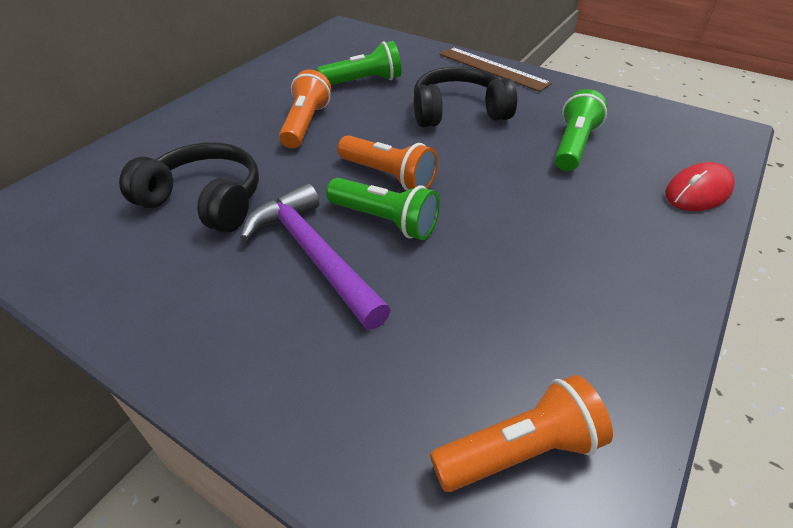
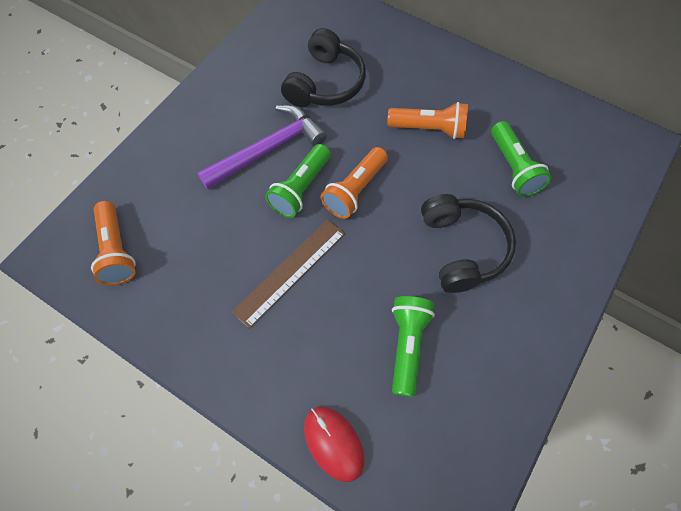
camera: 90 degrees right, 20 degrees up
brown ruler [439,47,552,92] -> brown ruler moved to [232,220,345,329]
green flashlight [555,89,607,171] -> green flashlight turned 105 degrees counterclockwise [392,296,435,397]

